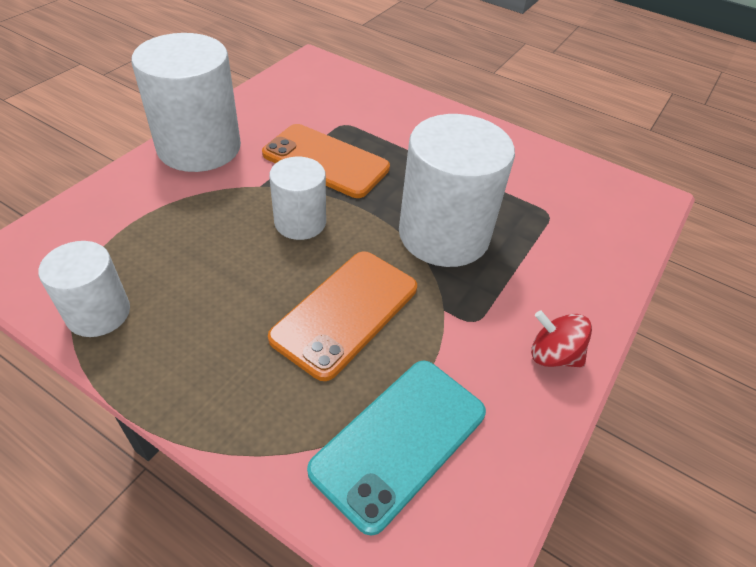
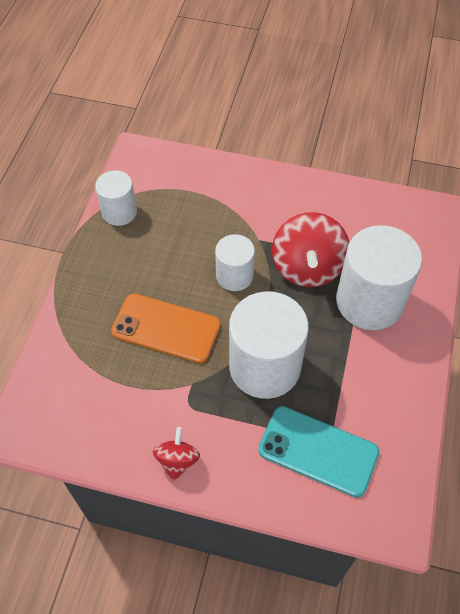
camera: 75 degrees right, 10 degrees up
white cylinder [132,33,241,172] -> white cylinder moved to [336,225,422,330]
orange phone [262,124,390,198] -> red spinning top [272,212,349,287]
turquoise phone [307,361,486,536] -> turquoise phone moved to [258,406,379,497]

